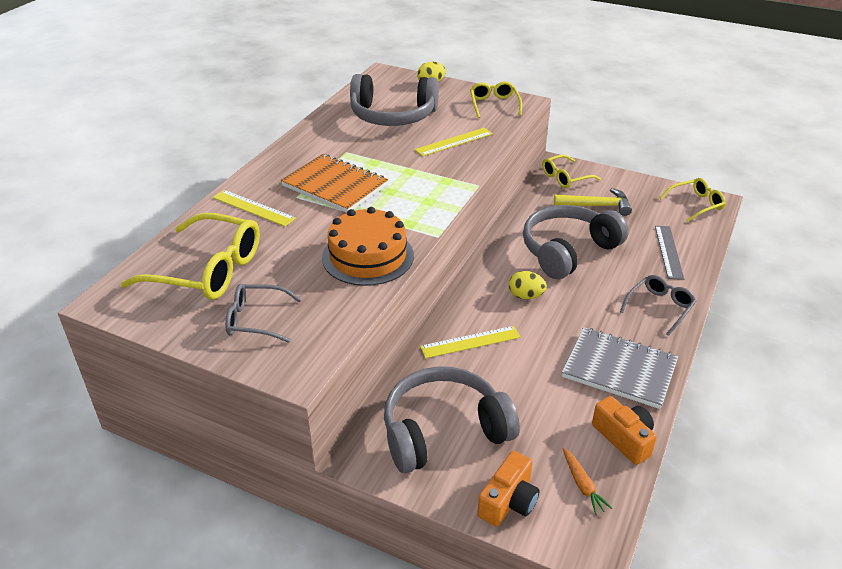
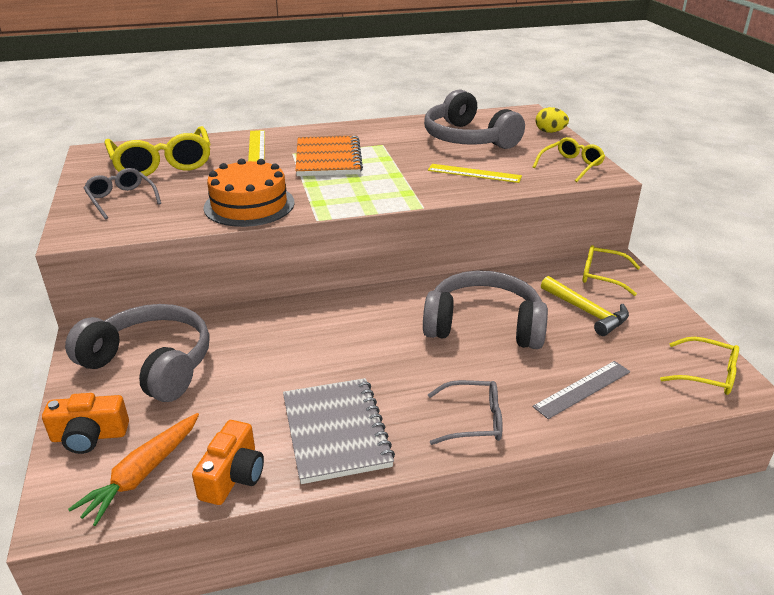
camera: 50 degrees right, 5 degrees down
yellow ruler [420,326,520,358] -> none
yellow egg [509,271,547,299] -> none
orange carrot [562,448,613,515] -> orange carrot [68,413,199,526], size x1.67

